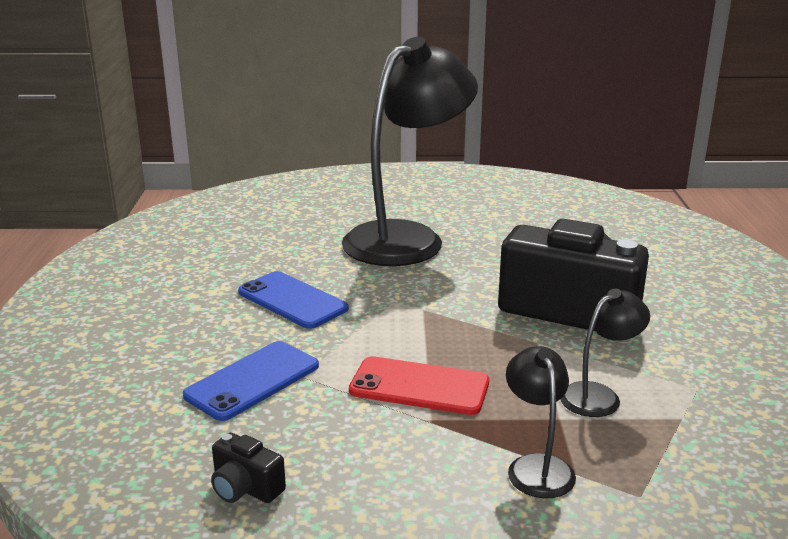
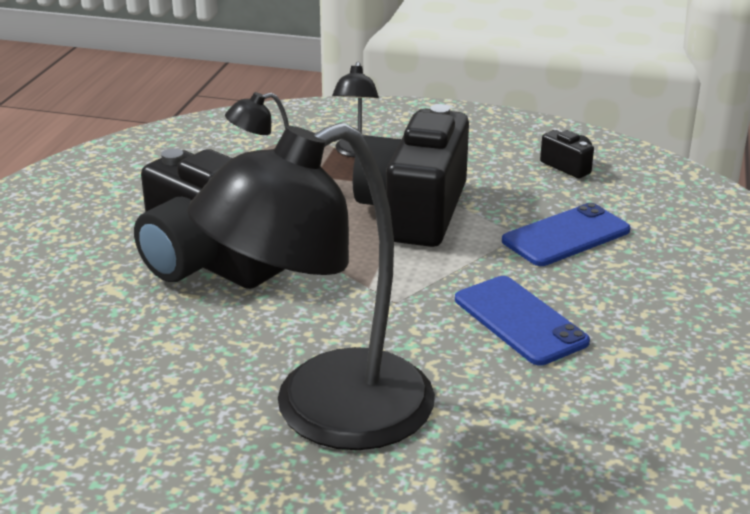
camera: 165 degrees left, 5 degrees up
red phone [349,356,489,415] -> black camera [353,104,469,247]

